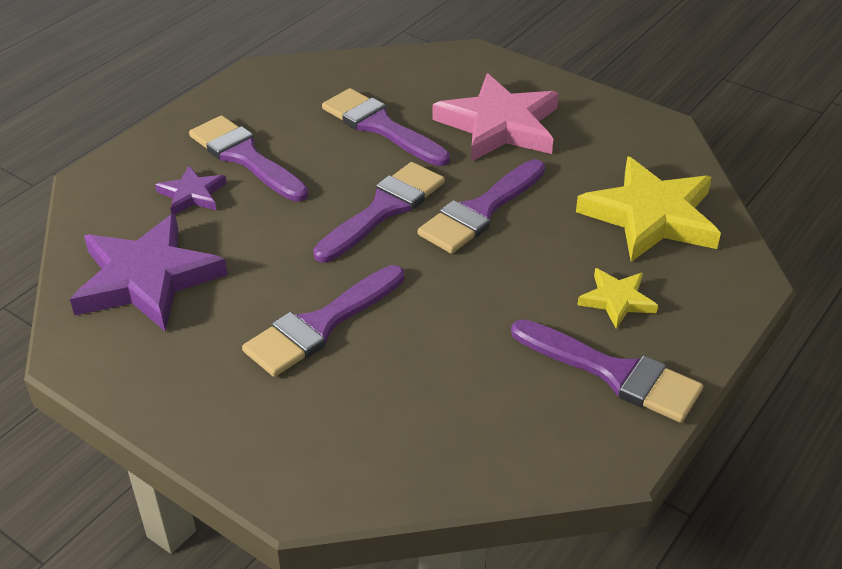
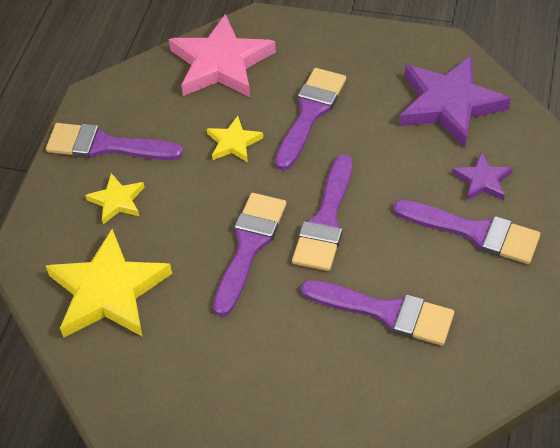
camera: 160 degrees right, 10 degrees up
pink star [433,74,559,162] -> pink star moved to [169,14,276,97]
none -> yellow star [207,116,263,162]

